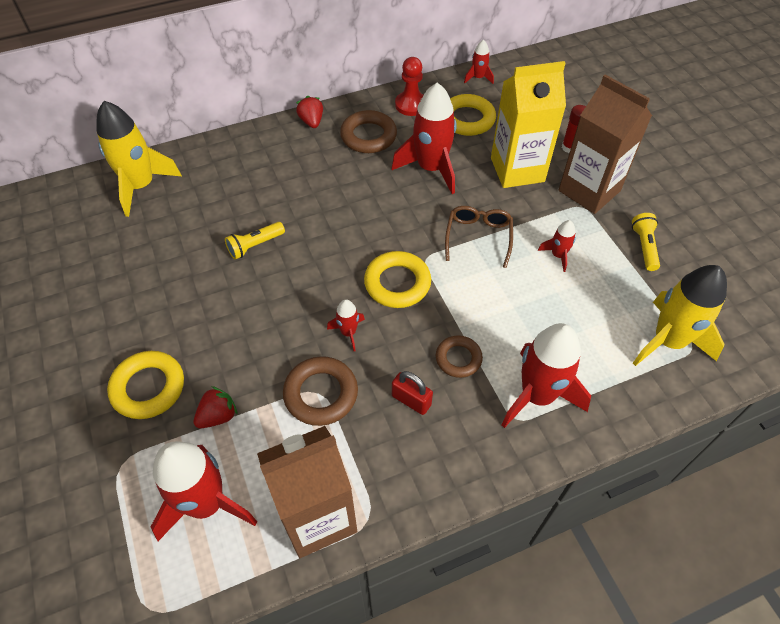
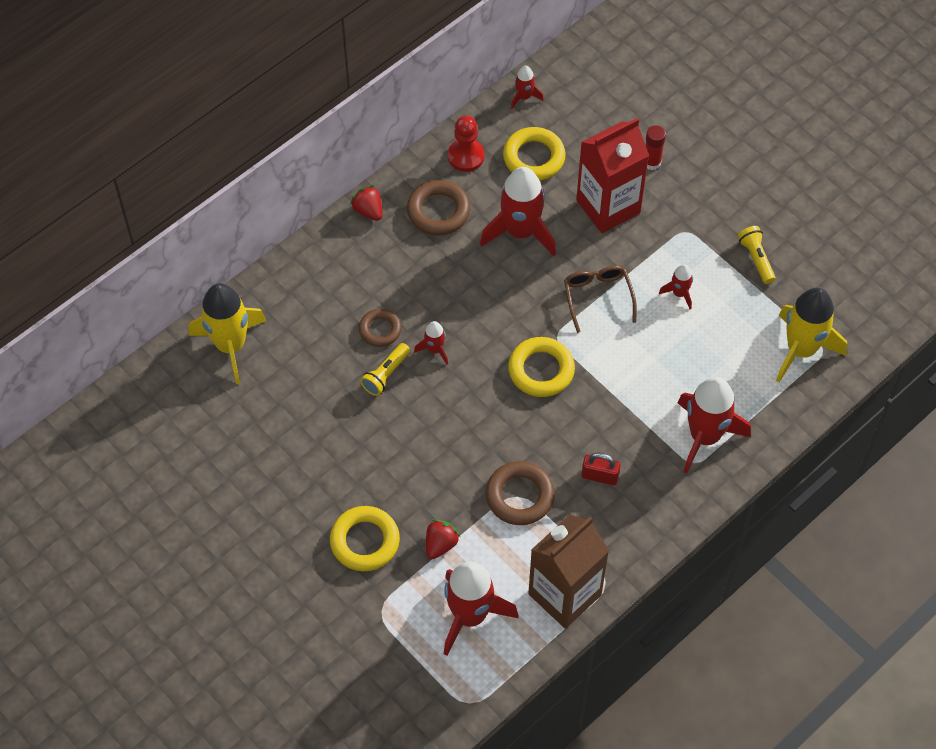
camera: 20 degrees left, 5 degrees up
red rocket [327,299,365,351] -> red rocket moved to [414,321,448,365]
brown ring [436,335,483,378] -> brown ring moved to [359,309,401,347]
yellow carton [491,61,566,188] -> red carton [576,118,649,233]
brown carton [559,75,652,214] -> none

